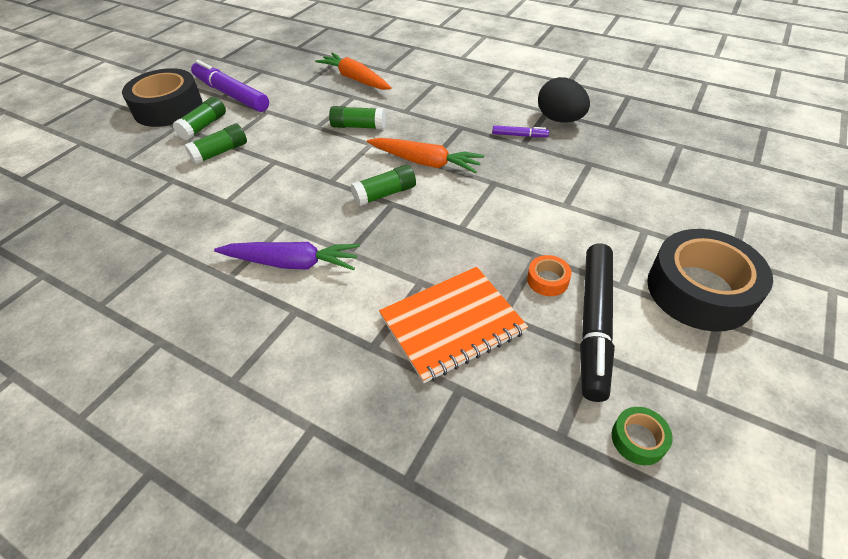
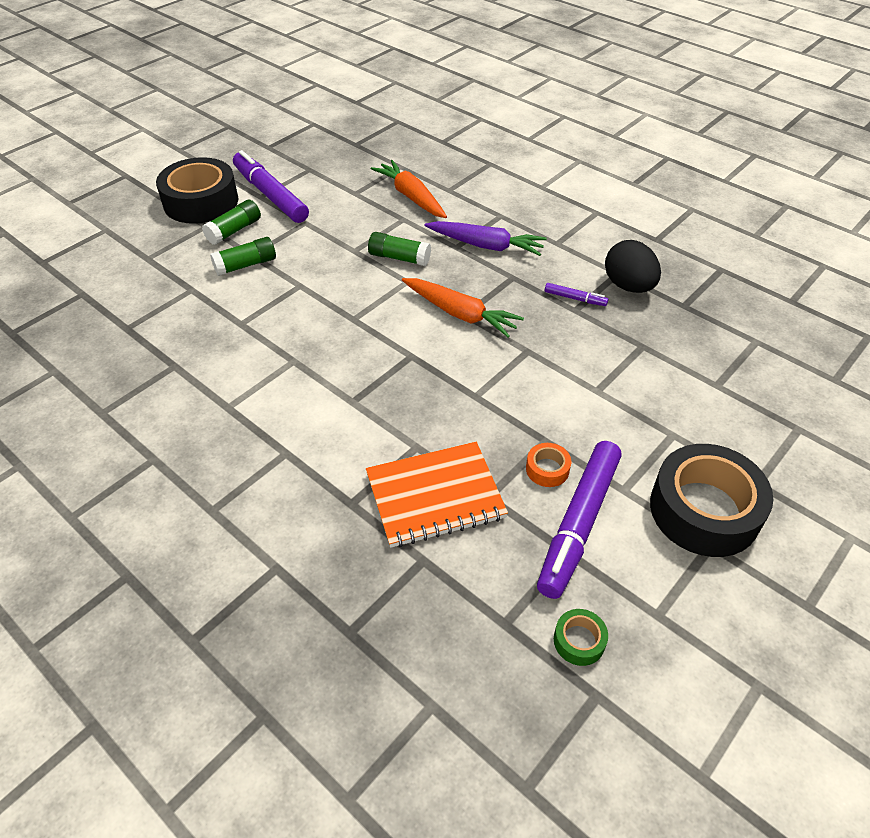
camera: 10 degrees right, 0 degrees up
purple carrot [214,242,360,270] -> purple carrot moved to [424,221,547,256]
green glue stick [351,165,416,206] -> none
black marker [580,244,615,402] -> purple marker [537,441,621,599]

